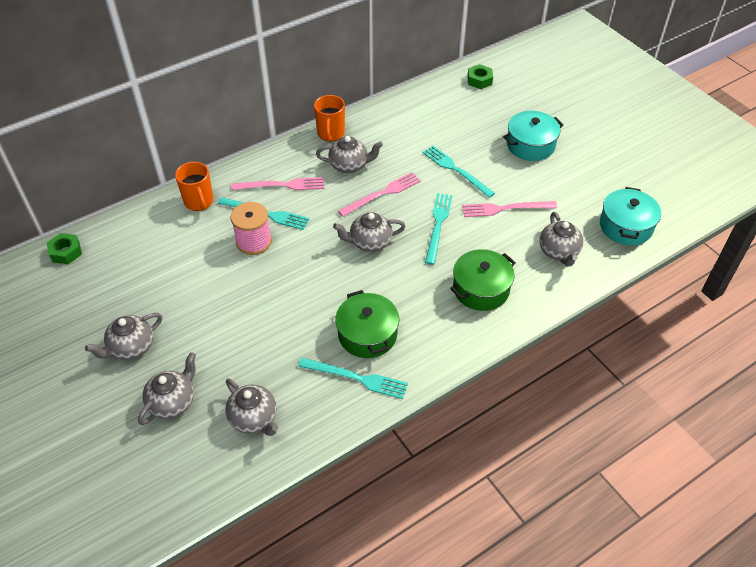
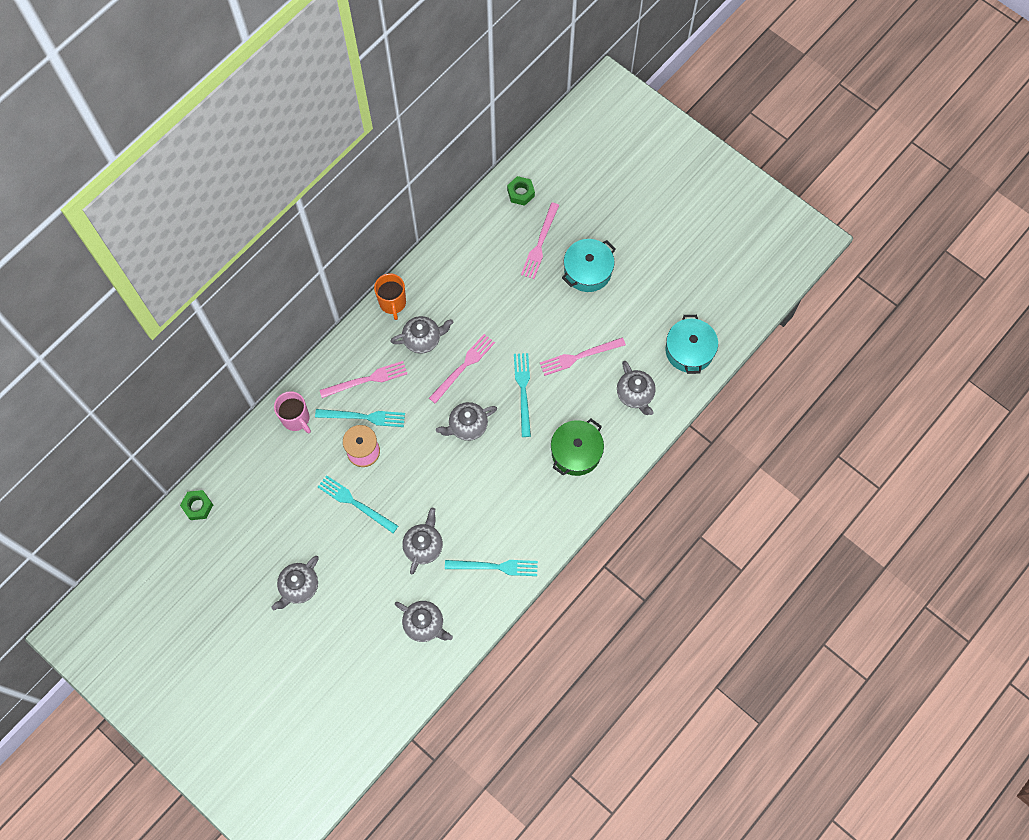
camera: 15 degrees left, 20 degrees up
grey teapot [138,352,196,425] -> grey teapot moved to [402,508,443,575]
orange mug [175,162,213,211] -> pink mug [274,391,311,434]
green pot [335,290,399,358] -> none
turquoise fork [423,146,495,198] -> turquoise fork moved to [318,475,398,533]
none -> pink fork [521,202,559,279]

